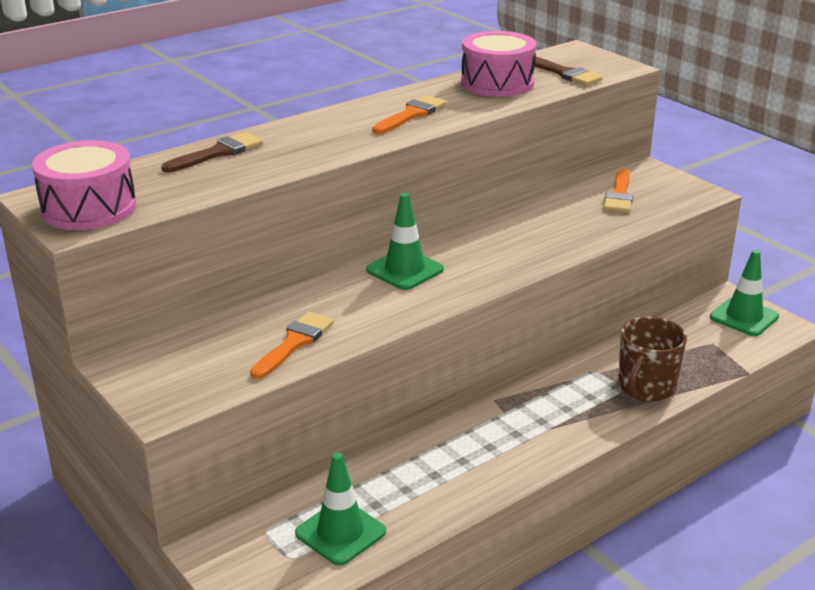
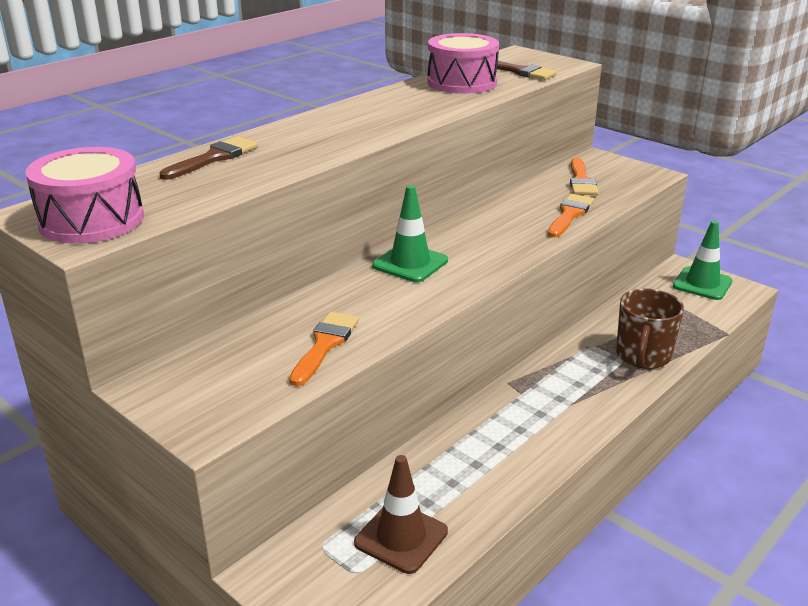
camera: 10 degrees left, 0 degrees up
green traffic cone [295,453,386,566] -> brown traffic cone [354,455,448,574]
orange brush [372,95,447,134] -> orange brush moved to [548,194,594,238]

